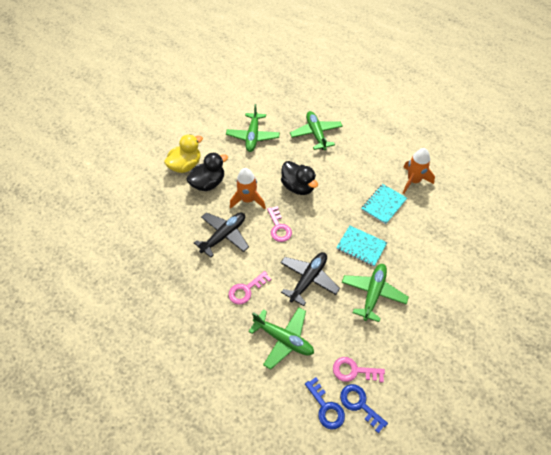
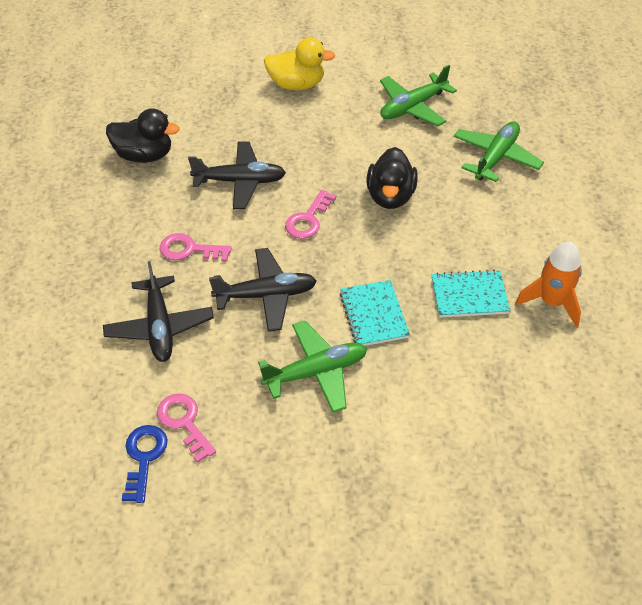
camera: 45 degrees right, 5 degrees down
black duck [187,152,228,191] -> black duck moved to [106,108,180,163]
orange rocket [230,168,266,209] -> none
green plane [248,307,314,370] -> black plane [103,261,214,362]
blue key [305,377,345,430] -> none

